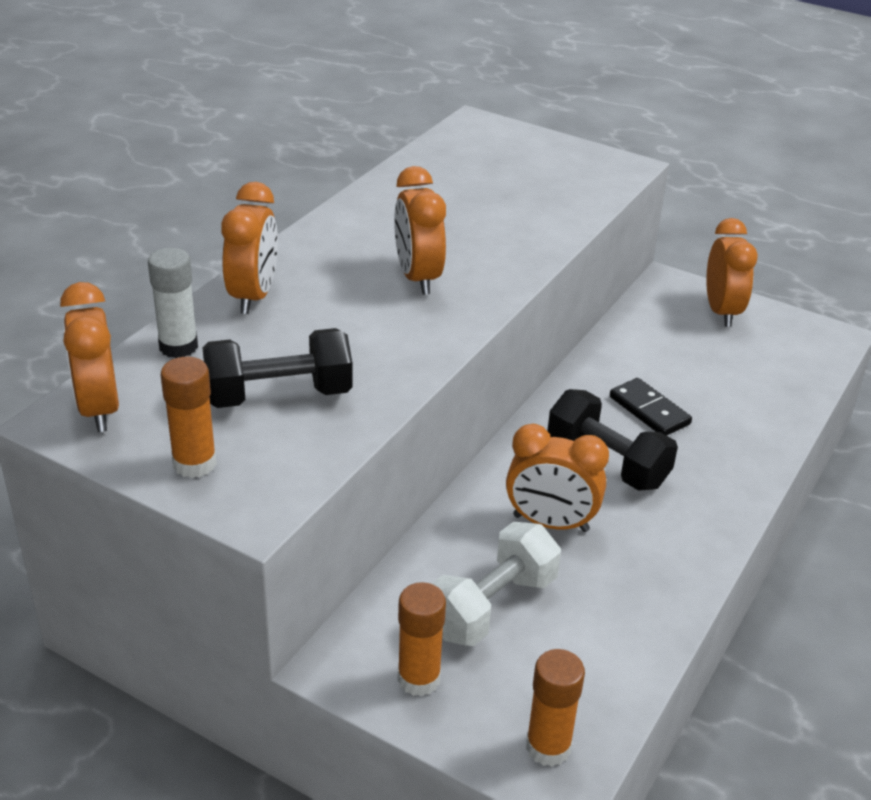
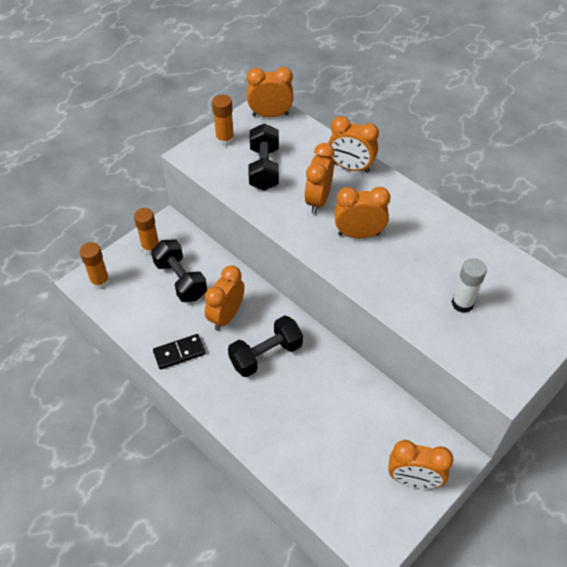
camera: 105 degrees right, 15 degrees up
white glue stick [148,248,198,358] -> white glue stick moved to [452,258,487,313]
white dumbbell [431,522,561,646] -> black dumbbell [151,240,207,302]
black domino [610,378,692,436] -> black domino moved to [153,334,206,370]
none -> orange clock [304,143,334,214]

